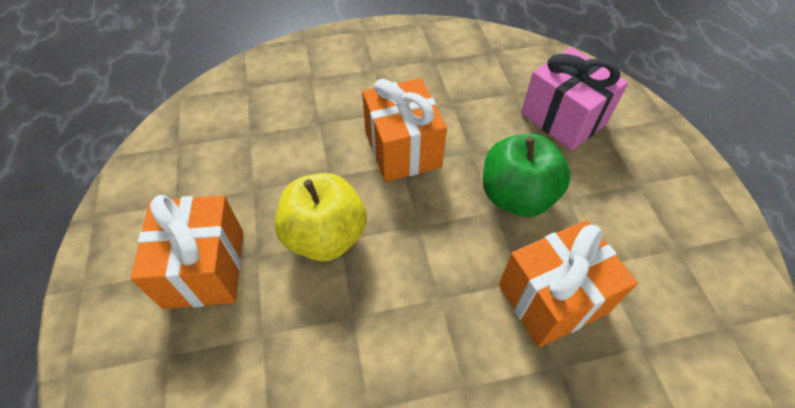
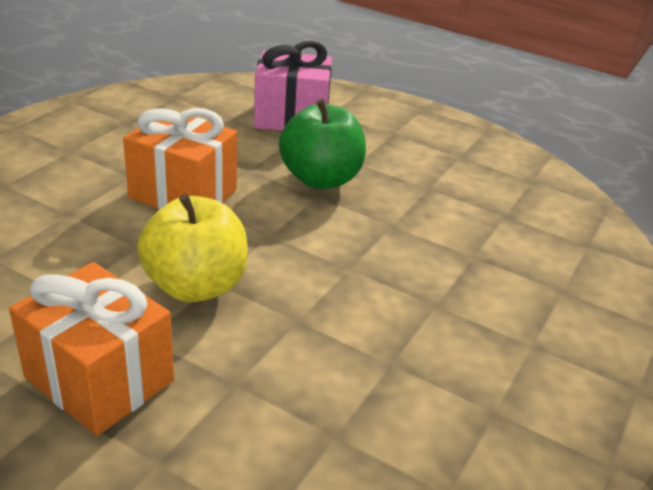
camera: 50 degrees left, 20 degrees down
orange gift [499,220,638,348] -> none

